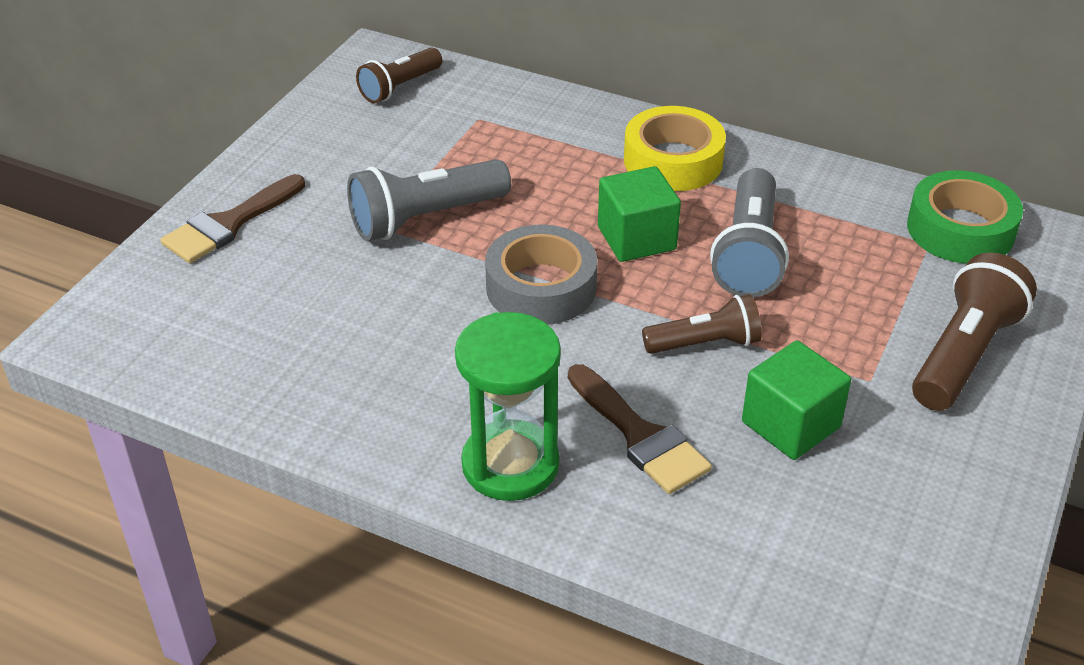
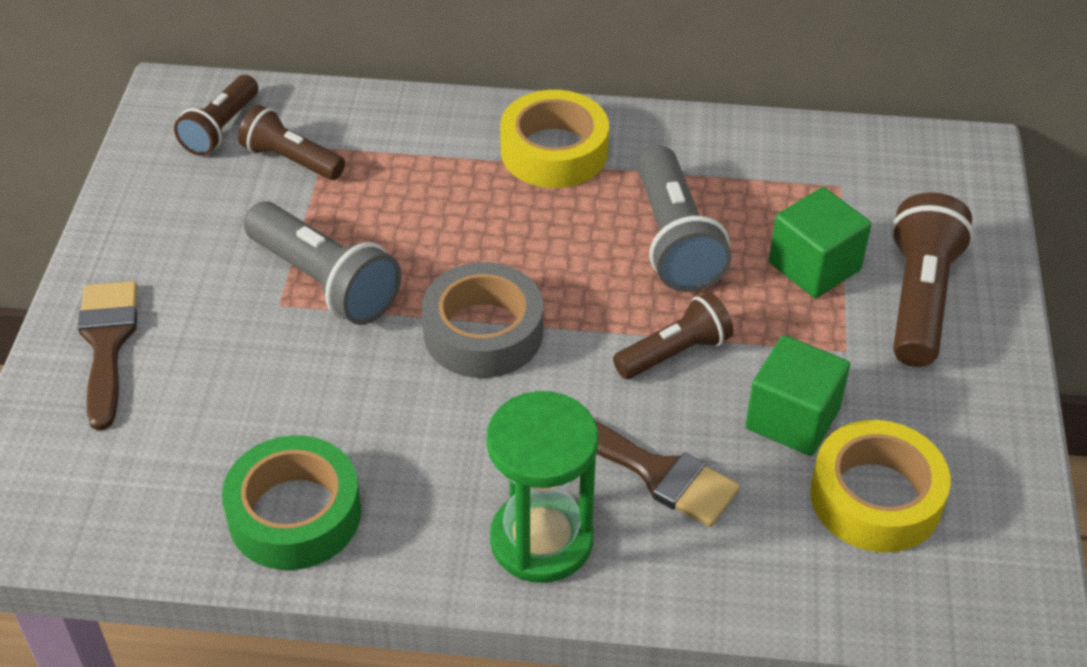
camera: 20 degrees left, 5 degrees up
brown brush [160,174,305,263] -> brown brush turned 150 degrees clockwise [78,281,137,430]
grey flashlight [347,159,511,241] -> grey flashlight turned 90 degrees counterclockwise [244,201,401,325]
green cube [598,166,681,262] -> green cube moved to [769,187,871,298]
green tape [907,171,1023,264] -> green tape moved to [222,435,361,570]
none -> brown flashlight [238,105,345,180]
none -> yellow tape [810,420,951,552]

